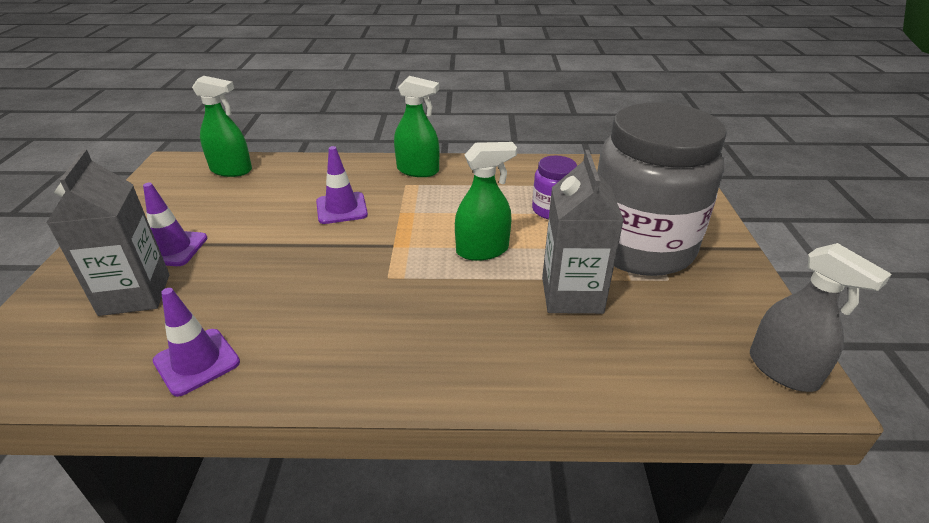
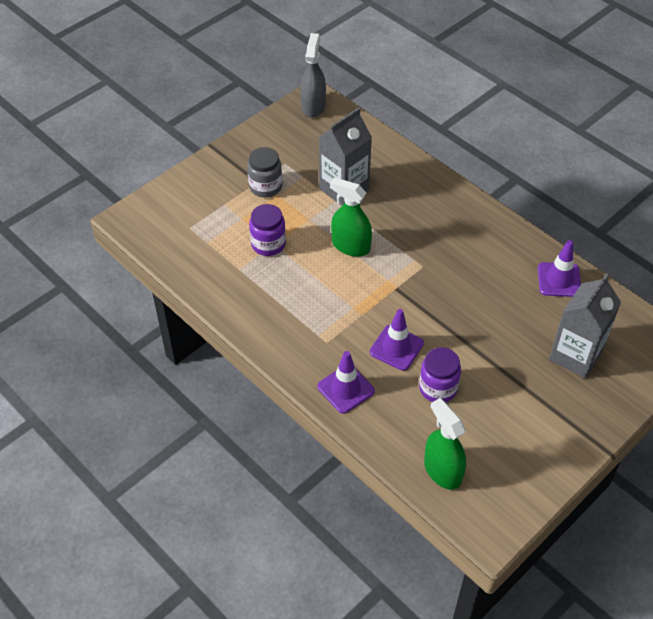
camera: 135 degrees left, 15 degrees up
purple traffic cone [143,183,207,266] -> purple traffic cone moved to [317,351,375,414]
green spray bottle [394,76,440,177] -> none
grey jar [597,103,727,276] -> grey jar [247,147,282,198], size x0.43
none -> purple jar [419,347,461,402]

